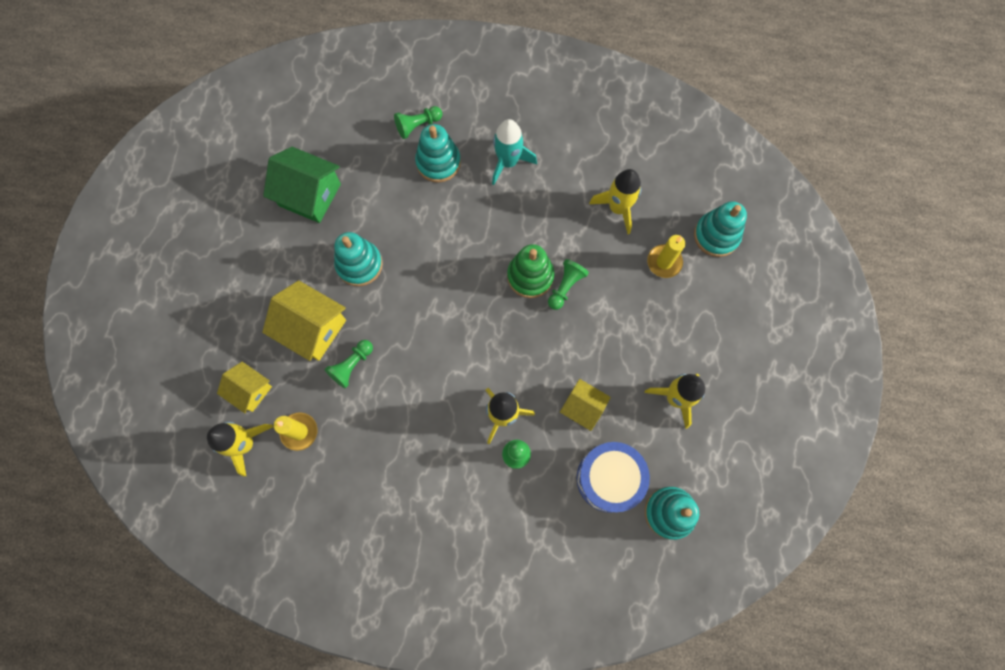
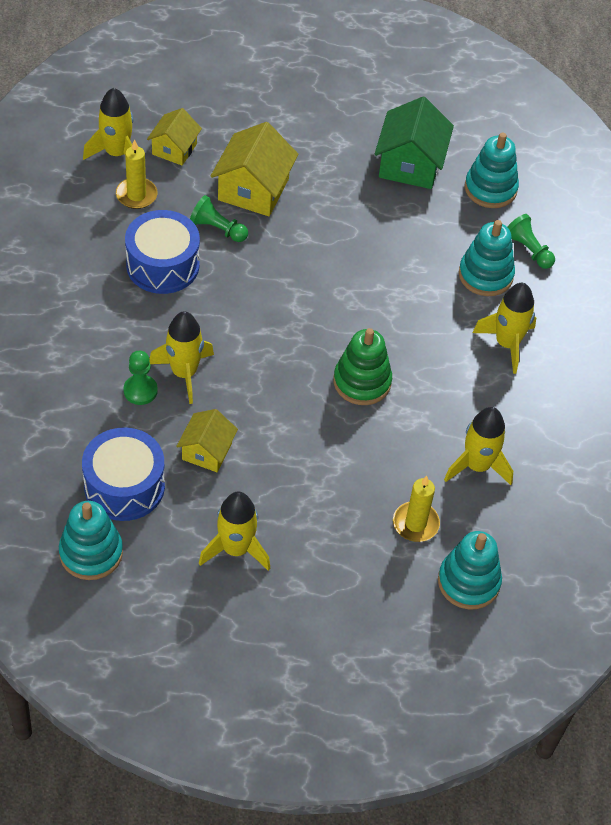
camera: 75 degrees right, 20 degrees down
turquoise stacking toy [334,232,383,286] -> turquoise stacking toy moved to [465,132,519,208]
turquoise rocket [492,119,537,185] -> yellow rocket [472,283,536,374]
green pawn [548,259,589,310] -> none
none -> blue drum [125,210,200,294]

